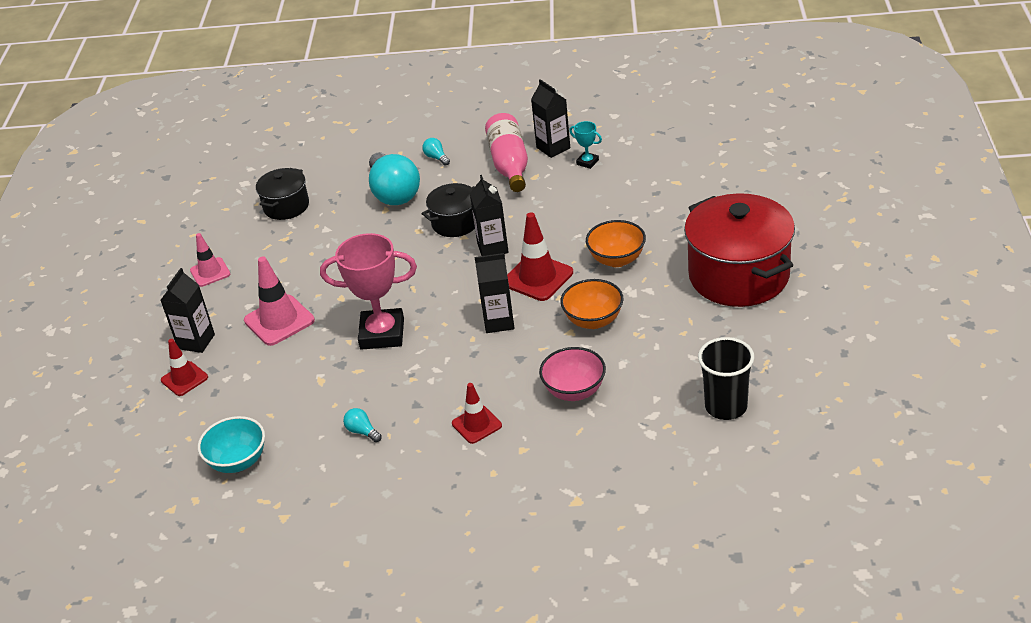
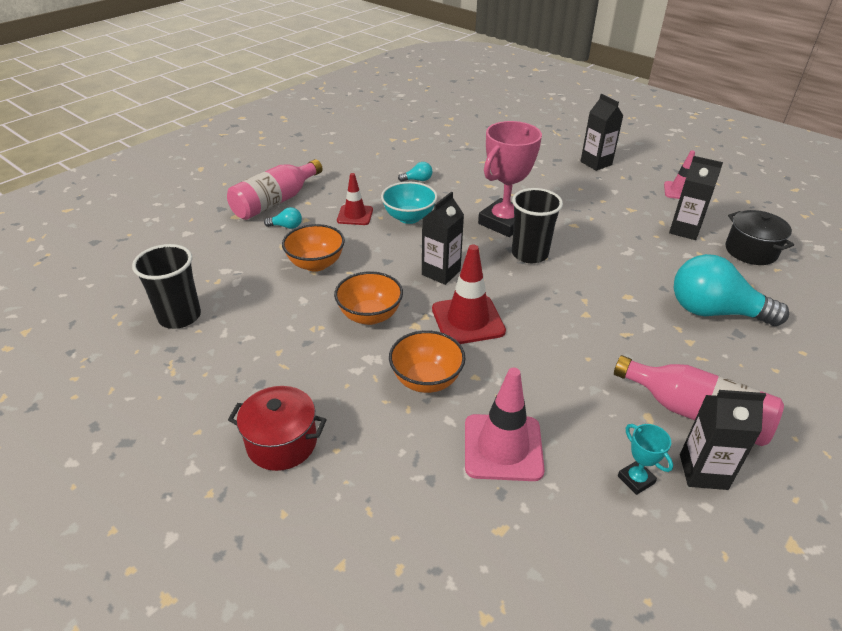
camera: 125 degrees right, 0 degrees up
red traffic cone [161,339,208,396] -> none
turquoise bowl [198,416,265,473] -> turquoise bowl moved to [381,182,437,224]
pink traffic cone [244,257,315,346] -> pink traffic cone moved to [465,368,545,481]
black pot [421,183,475,237] -> none
turquoise light bulb [422,138,450,166] -> turquoise light bulb moved to [264,207,302,229]
black carton [470,175,509,256] -> black carton moved to [669,156,723,240]
pink bowl [539,347,606,401] -> orange bowl [282,224,345,272]
turquoise trophy [569,121,602,169] -> turquoise trophy turned 75 degrees clockwise [618,424,673,495]
red pot [684,193,795,307] -> red pot [228,386,327,471], size x0.52
none -> pink bottle [227,159,323,220]
none -> black cup [512,188,563,263]

